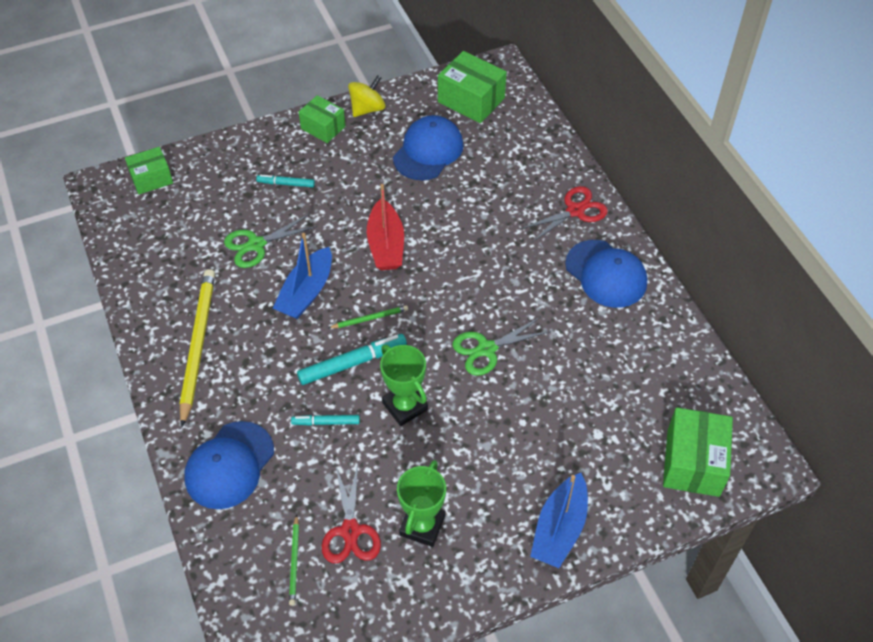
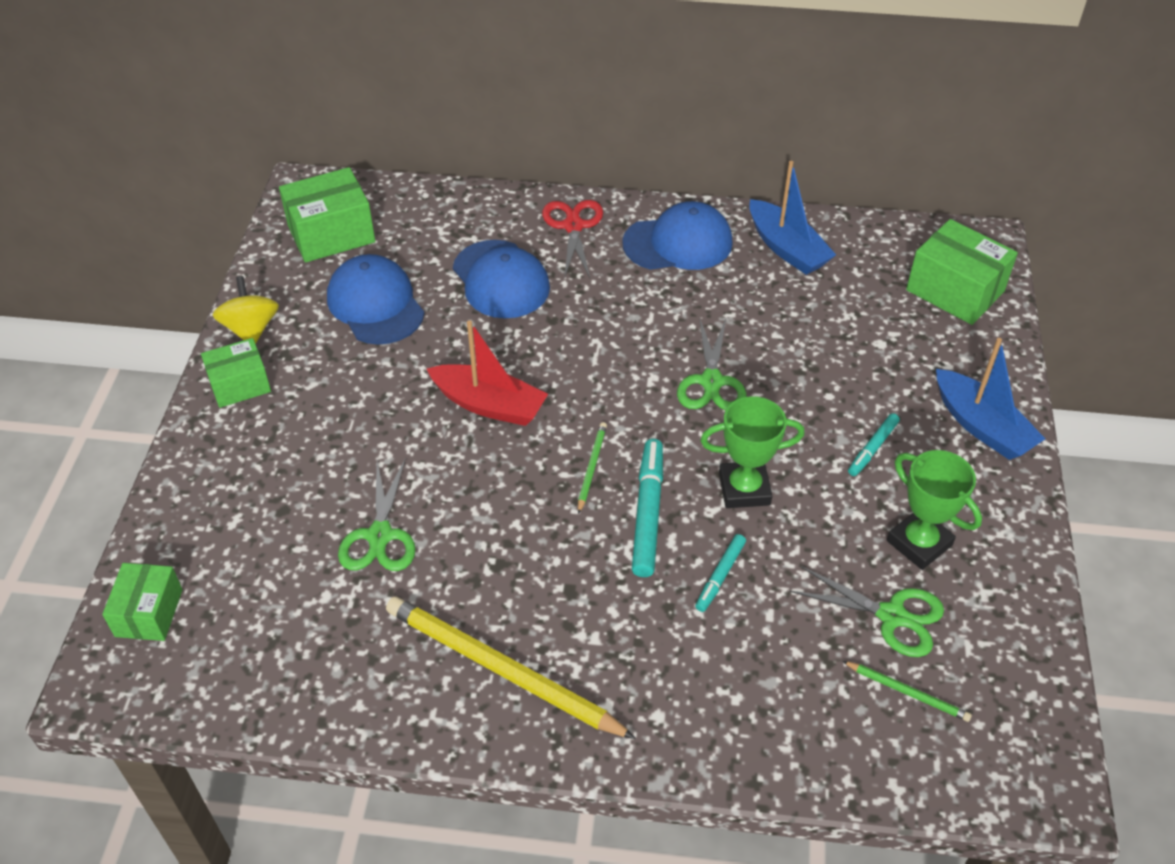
camera: 60 degrees left, 5 degrees down
blue cap [184,421,274,509] -> blue cap moved to [453,240,550,318]
turquoise marker [256,174,315,187] -> turquoise marker moved to [848,413,900,476]
blue boat [273,233,332,319] -> blue boat moved to [749,161,836,275]
red scissors [322,464,381,563] -> green scissors [790,566,944,657]

